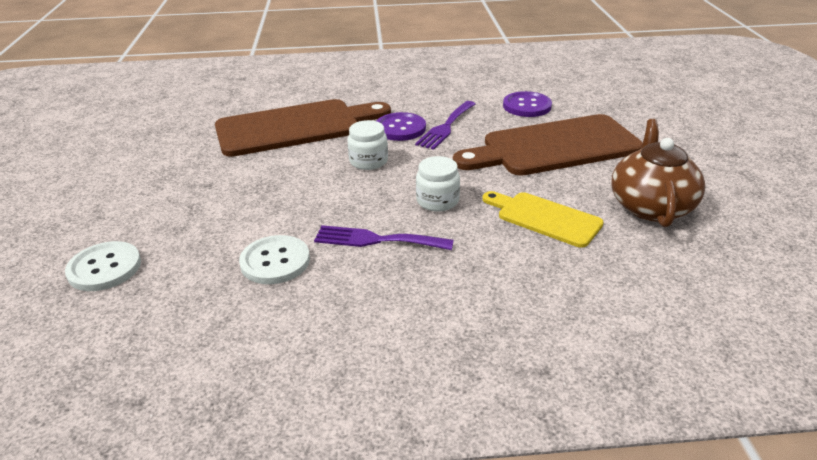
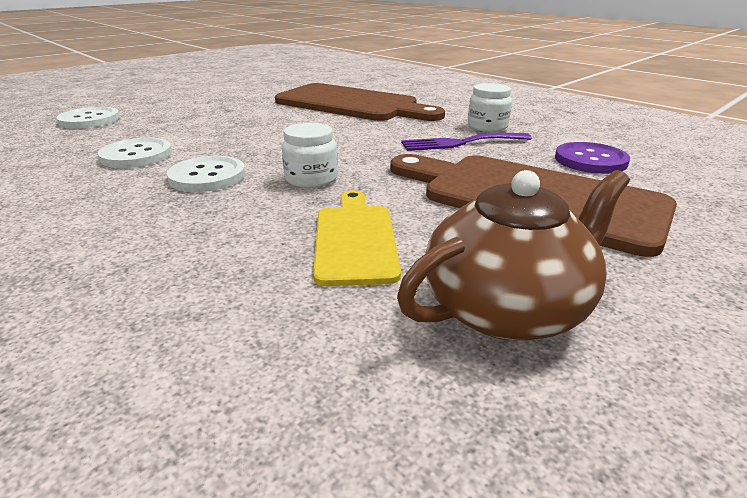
camera: 50 degrees right, 5 degrees down
purple fork [314,225,454,250] -> white button [167,156,245,192]
white jar [347,120,388,170] -> white jar moved to [468,83,512,132]
purple button [377,112,426,141] -> none

